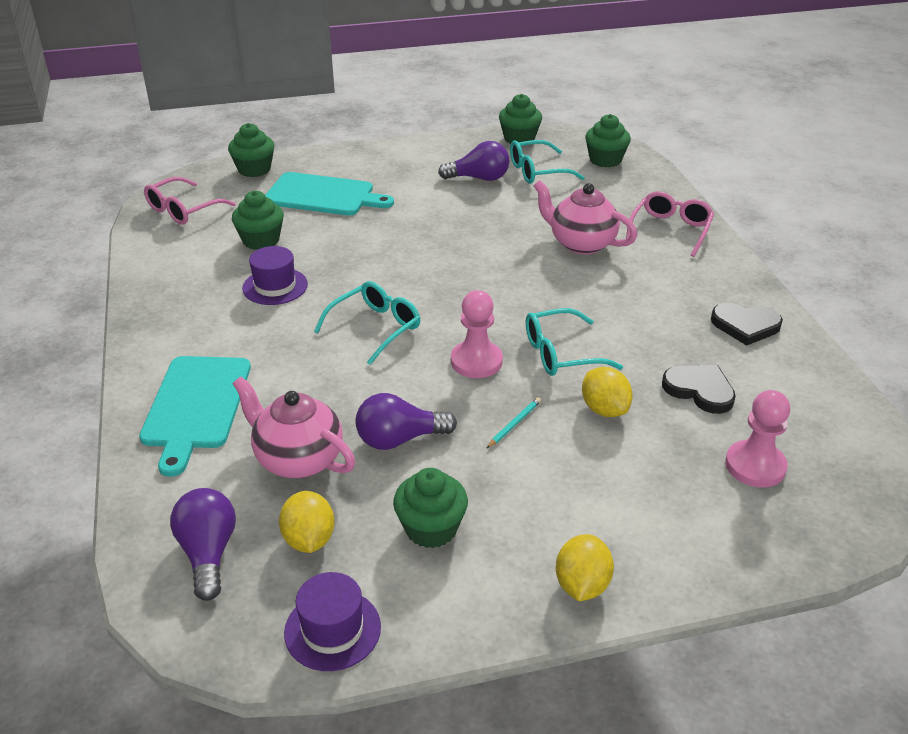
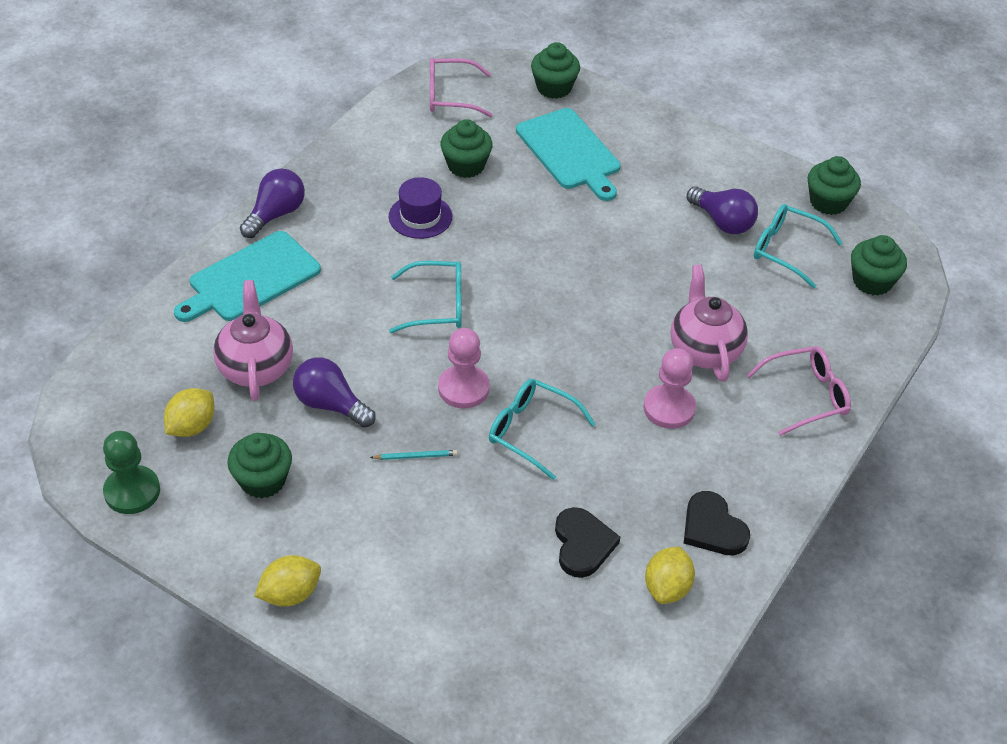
camera: 45 degrees right, 10 degrees up
purple light bulb [170,488,236,601] -> purple light bulb moved to [240,169,305,238]
purple hat [284,572,381,671] -> green pawn [103,431,160,514]
yellow lemon [582,367,633,417] -> yellow lemon moved to [645,546,695,604]
pink pawn [725,390,790,487] -> pink pawn moved to [644,348,696,429]

